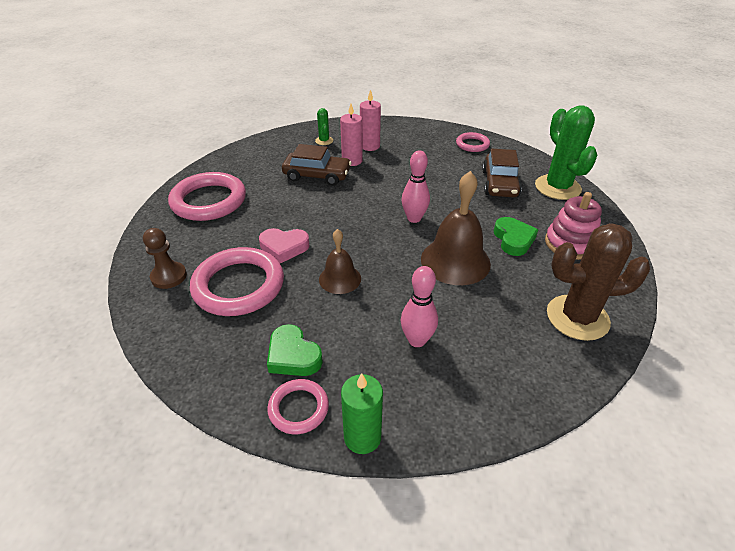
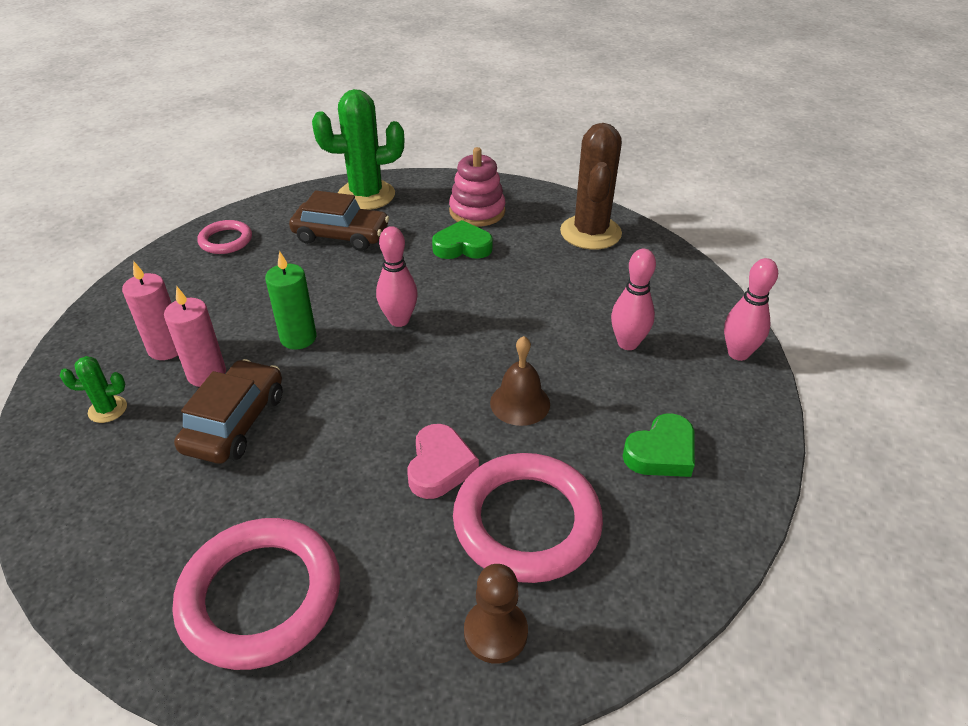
camera: 85 degrees left, 0 degrees up
pink ring [267,379,329,434] -> none
green candle [341,373,383,454] -> green candle moved to [265,251,317,350]
brown bell [421,171,491,285] -> none
none -> pink bowling pin [724,258,778,361]

